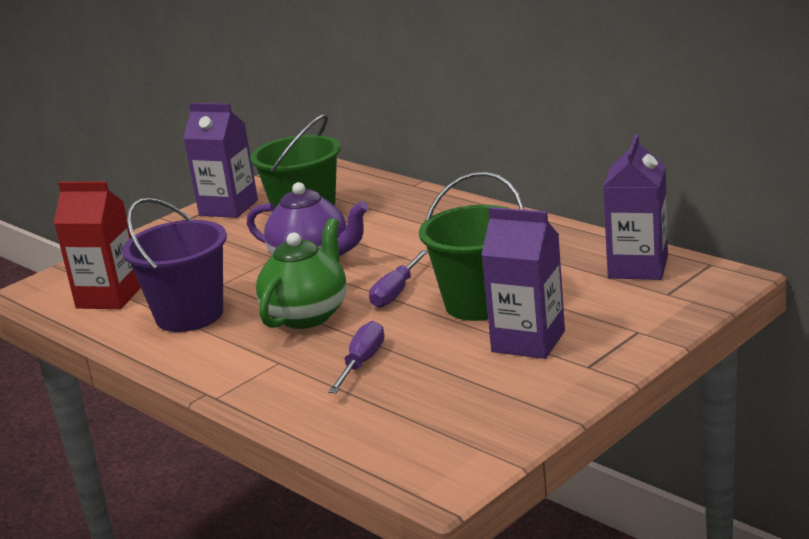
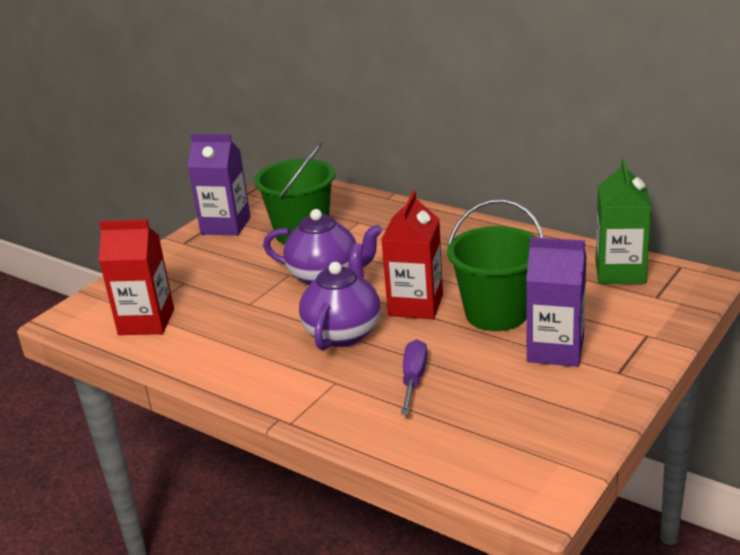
camera: 10 degrees left, 5 degrees up
purple bucket [122,198,227,332] -> none
green teapot [256,218,347,329] -> purple teapot [299,243,381,350]
purple screwdriver [369,250,428,308] -> red carton [381,191,443,319]
purple carton [603,134,668,280] -> green carton [595,159,651,284]

